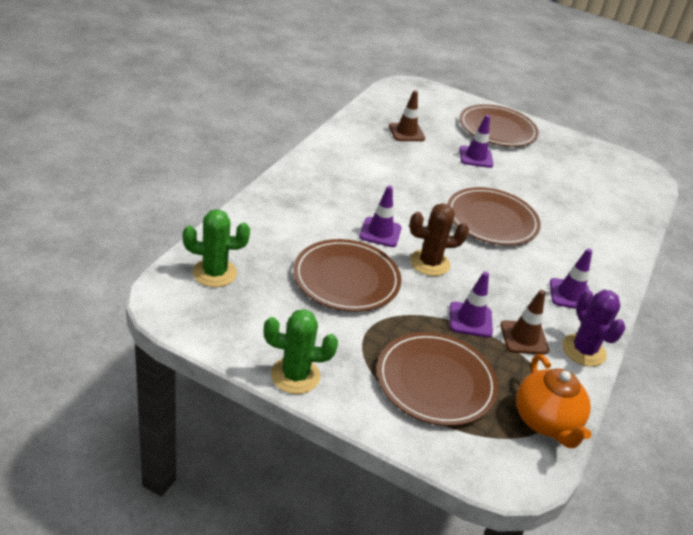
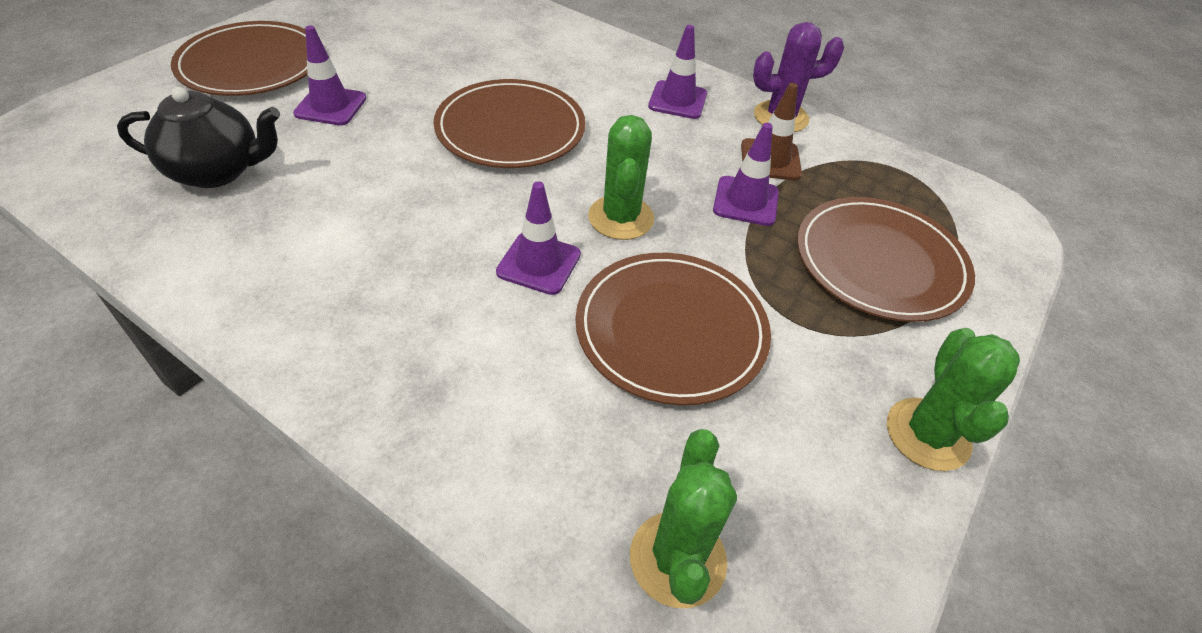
camera: 80 degrees left, 10 degrees up
brown traffic cone [389,90,425,141] -> black teapot [117,87,280,188]
brown cactus [409,203,469,276] -> green cactus [588,115,654,240]
orange teapot [516,354,592,448] -> none

